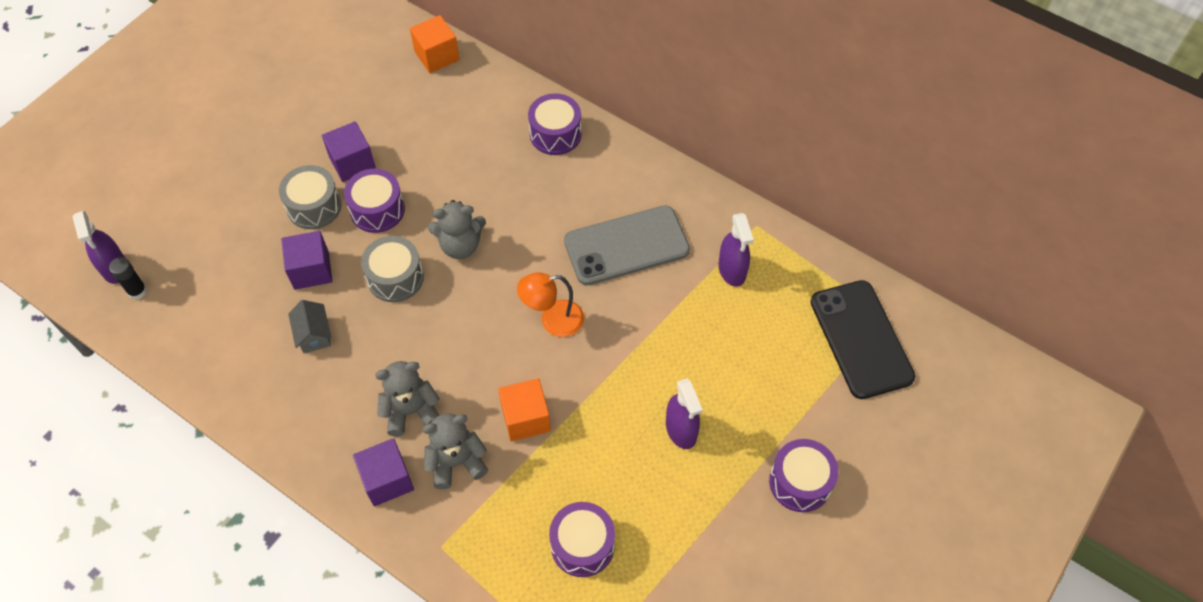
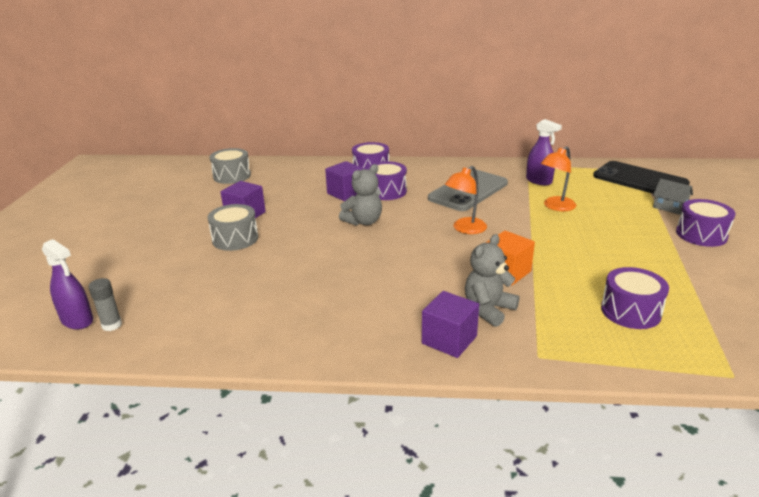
camera: 30 degrees left, 30 degrees down
black glue stick [109,257,147,300] -> grey glue stick [88,278,122,331]
purple cube [281,231,332,290] -> purple cube moved to [325,161,364,201]
grey house [288,300,331,353] -> grey house moved to [653,179,693,215]
purple drum [344,169,405,233] -> purple drum moved to [367,161,407,200]
grey drum [361,236,424,302] -> grey drum moved to [210,148,251,184]
grey teddy bear [375,361,440,436] -> none
orange cube [410,15,460,73] -> none
purple spray bottle [666,378,703,449] -> none
none -> orange lamp [541,146,576,211]

